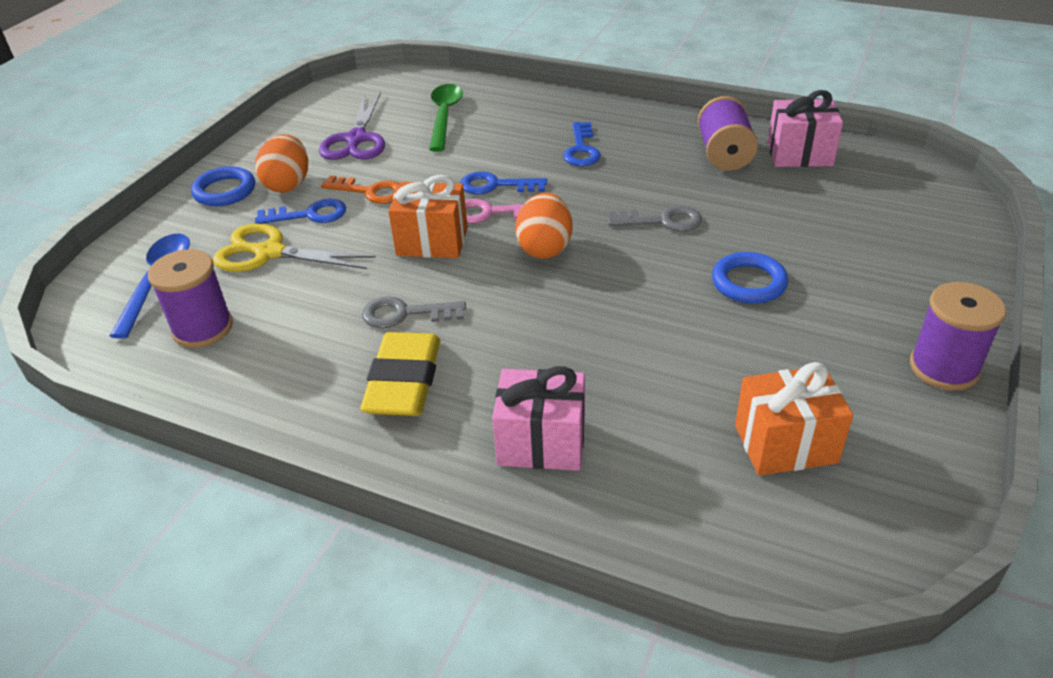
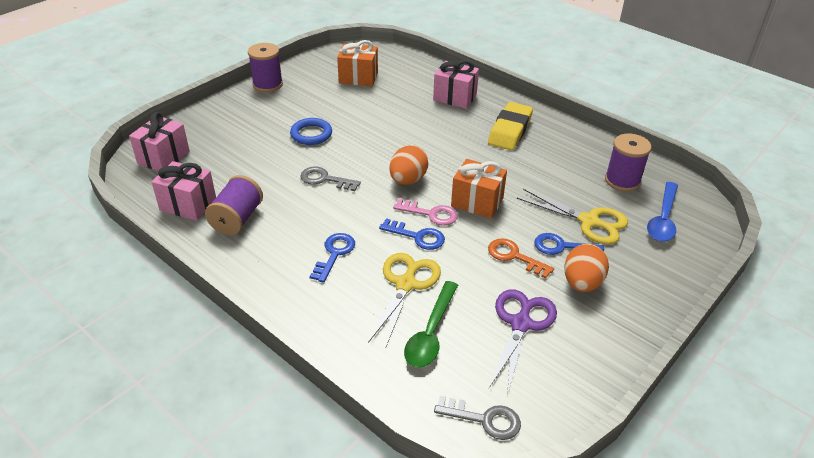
camera: 165 degrees left, 0 degrees up
blue ring [191,166,255,206] -> none
grey key [362,296,466,328] -> grey key moved to [434,396,521,440]
none -> pink gift [129,112,190,171]
none -> yellow scissors [368,253,441,349]

